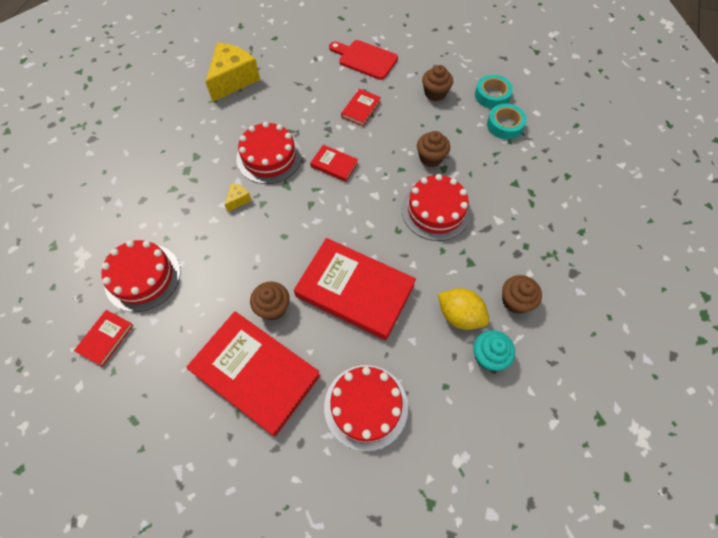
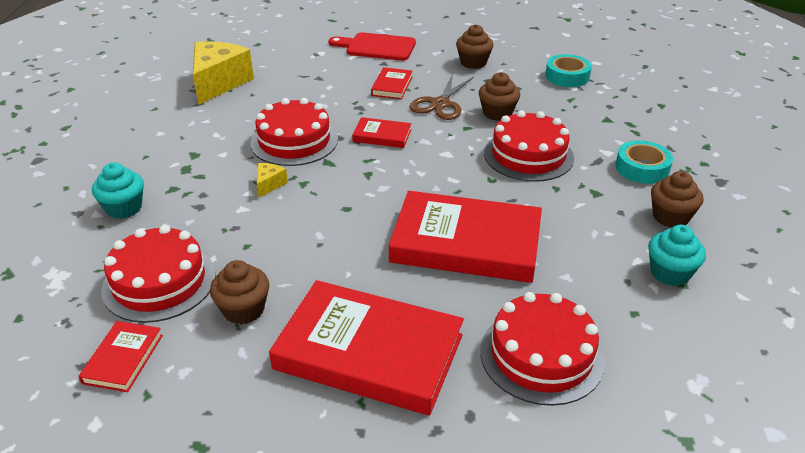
camera: 15 degrees left, 25 degrees down
brown cupcake [250,282,290,320] -> brown cupcake moved to [210,260,269,325]
yellow lemon [438,288,489,330] -> none
turquoise tape [475,75,513,109] -> turquoise tape moved to [615,140,673,184]
none -> turquoise cupcake [92,163,144,219]
none -> brown scissors [410,74,474,120]

